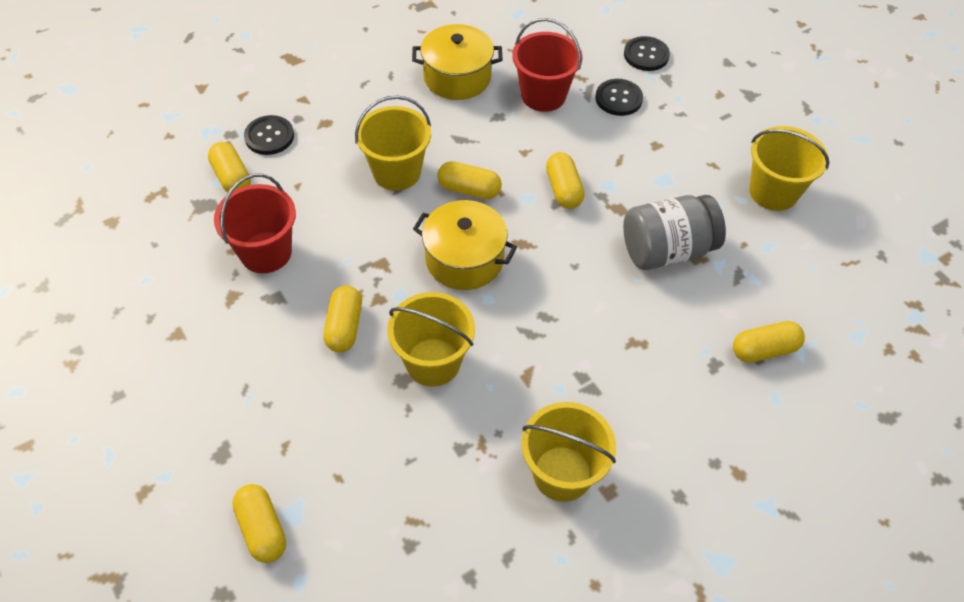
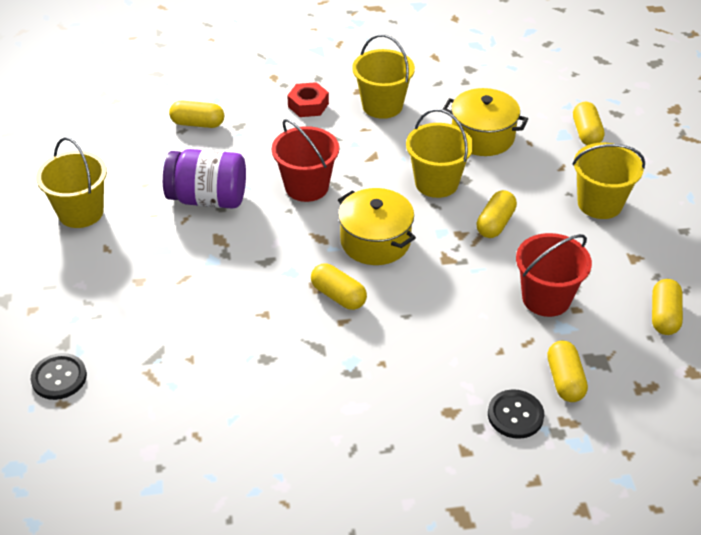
camera: 155 degrees left, 10 degrees down
yellow bucket [355,95,431,191] -> yellow bucket moved to [572,143,645,219]
yellow pot [412,24,503,100] -> yellow pot moved to [443,88,528,156]
red bucket [512,18,583,112] -> red bucket moved to [272,119,339,202]
yellow capsule [546,152,585,209] -> yellow capsule moved to [652,279,683,335]
black button [596,79,643,116] -> none
grey jar [623,195,726,270] -> purple jar [163,149,246,209]
none -> red nut [287,82,329,117]

